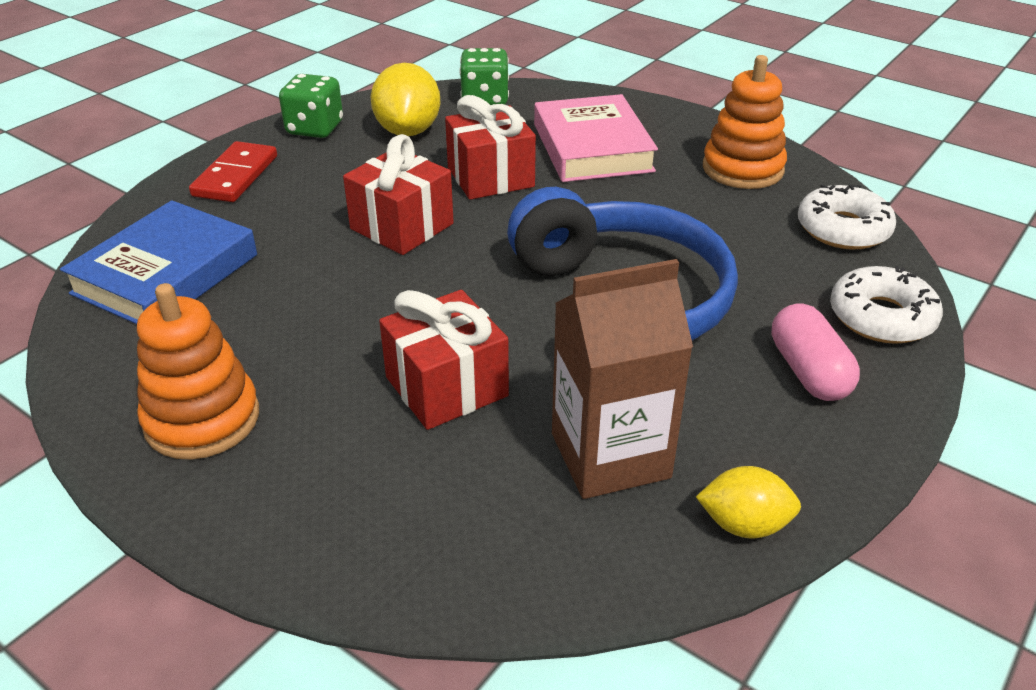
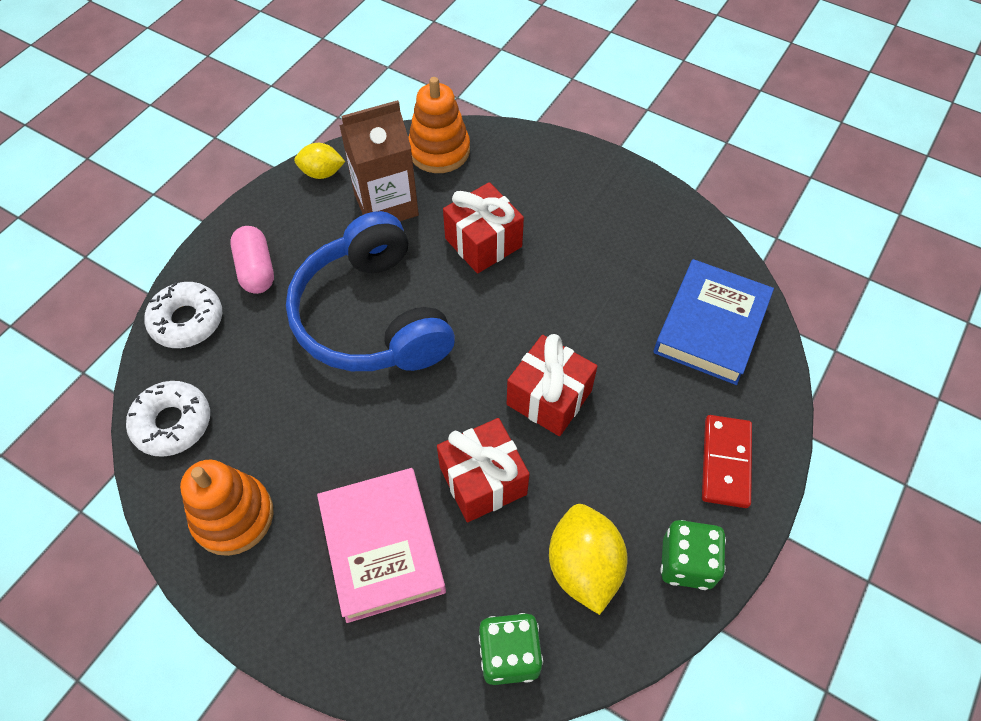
camera: 175 degrees right, 20 degrees up
orange stacking toy [137,283,259,460] -> orange stacking toy moved to [408,77,470,173]

